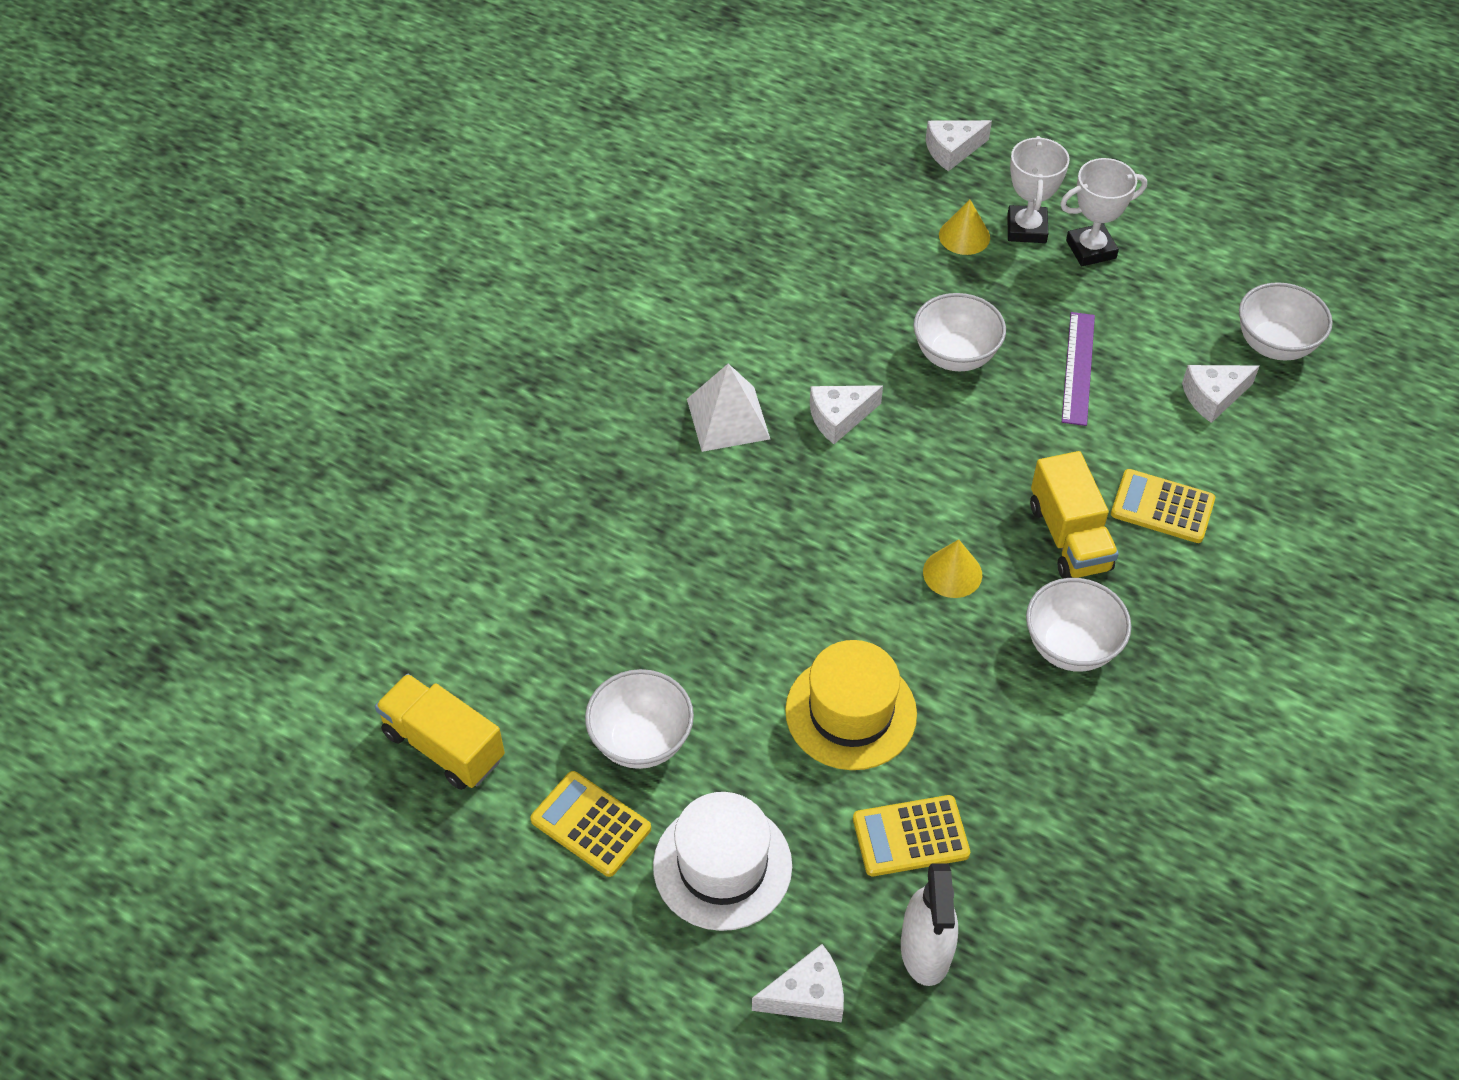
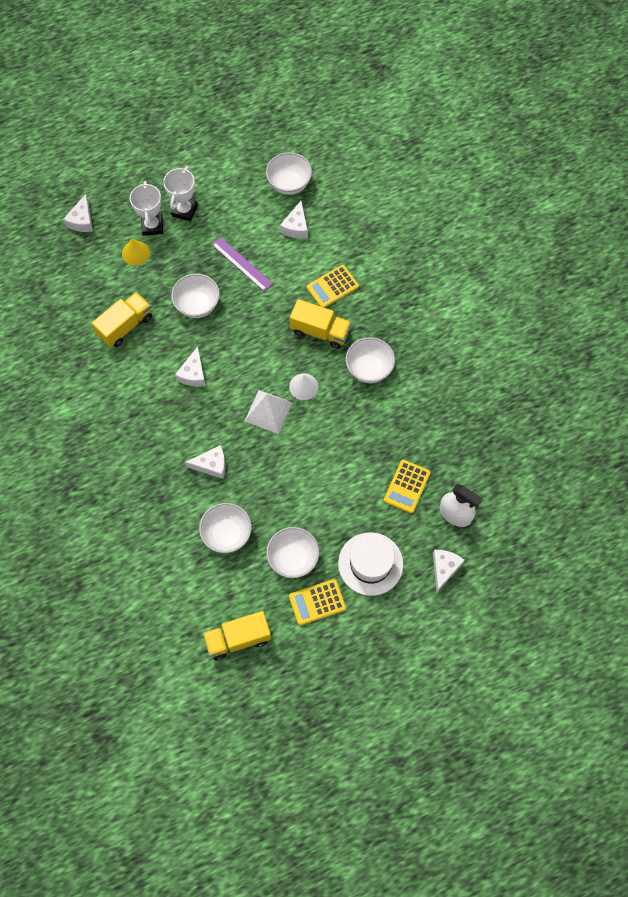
camera: 55 degrees left, 15 degrees up
white pyramid [687,364,770,452] -> white pyramid moved to [245,390,293,434]
yellow hat [785,640,917,770] -> none
yellow cone [923,539,982,598] -> white cone [289,374,318,400]
white trophy [1007,136,1070,243] -> white trophy turned 45 degrees clockwise [130,181,163,236]
none -> yellow truck [92,292,152,347]
none -> white cheese [185,445,226,479]
none -> white bowl [199,503,252,553]

